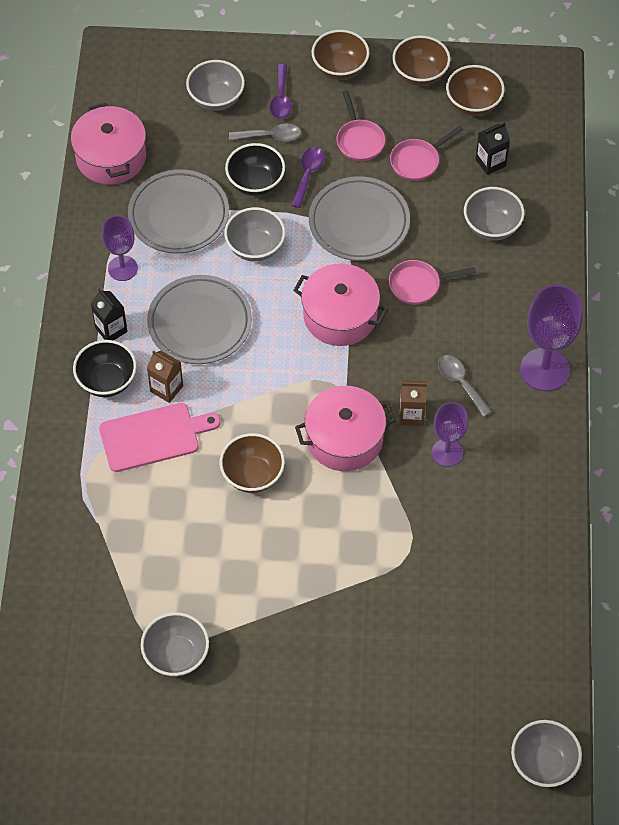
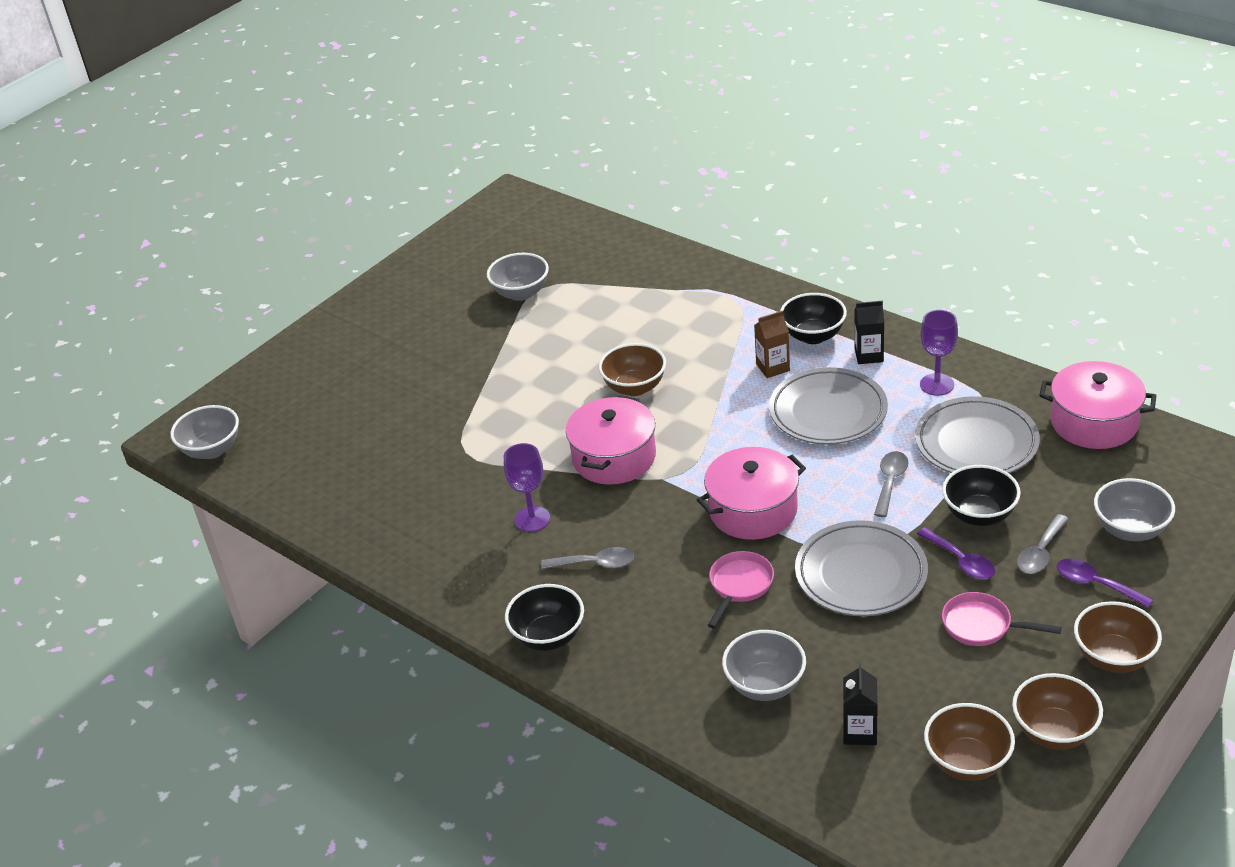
camera: 130 degrees right, 20 degrees down
pink cutting board [99,403,221,472] -> none
grey bowl [224,207,285,262] -> grey spoon [874,451,909,517]
pink pan [390,126,463,181] -> none
brown carton [399,380,427,426] -> none
purple goblet [520,285,583,391] -> black bowl [505,584,584,651]

